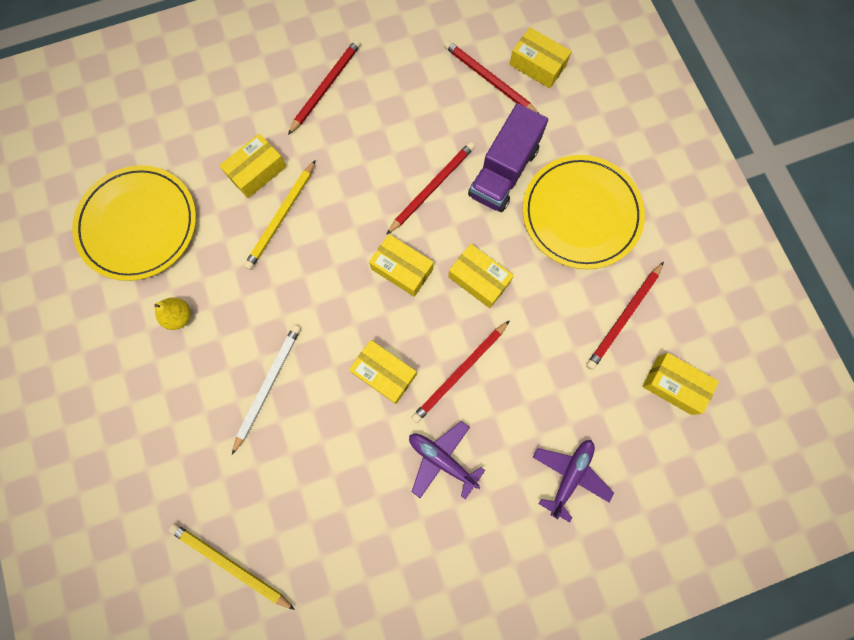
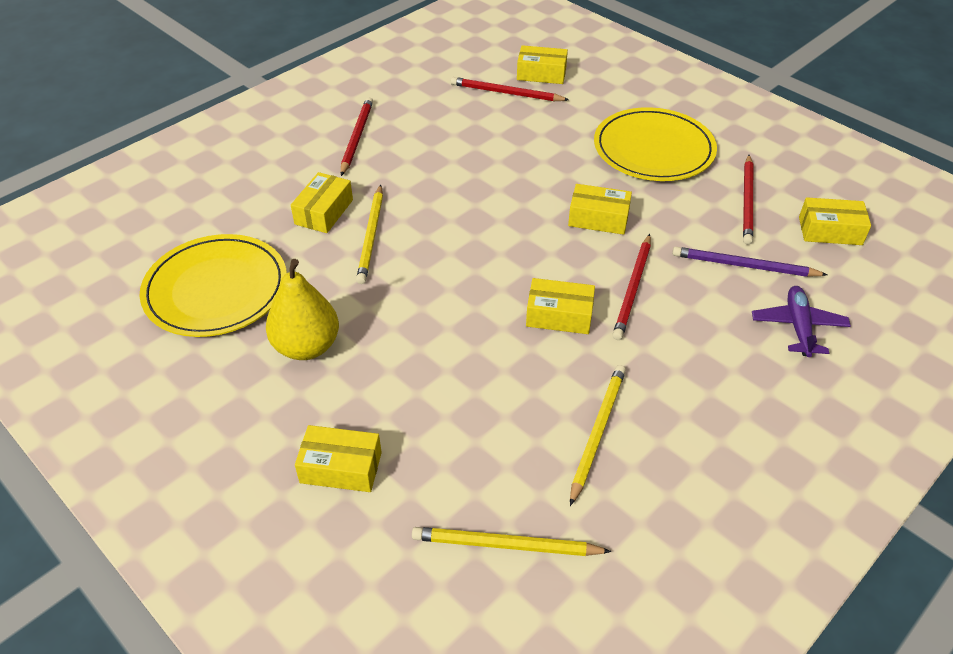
camera: 25 degrees left, 30 degrees down
yellow pear [154,298,191,330] -> yellow pear [266,259,339,360], size x1.80
white pencil [232,325,301,455] -> none
yellow box [369,234,434,297] -> yellow box moved to [295,425,382,492]
red pencil [386,142,475,235] -> none
purple plane [409,421,485,499] -> none
purple truck [468,103,548,212] -> none
none -> yellow pencil [570,365,626,506]
none -> purple pencil [672,247,828,277]

